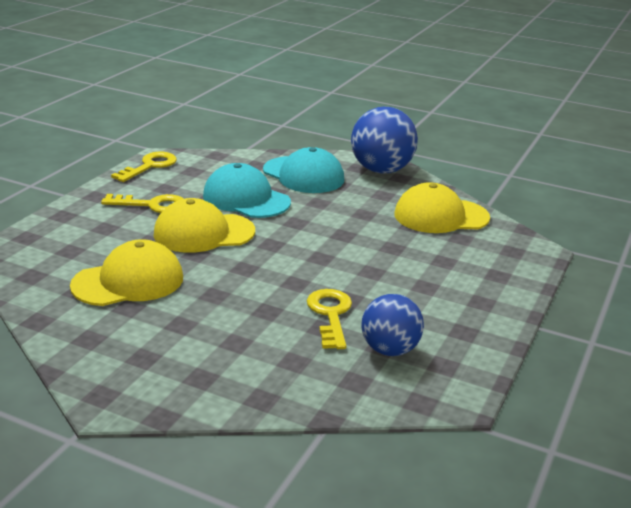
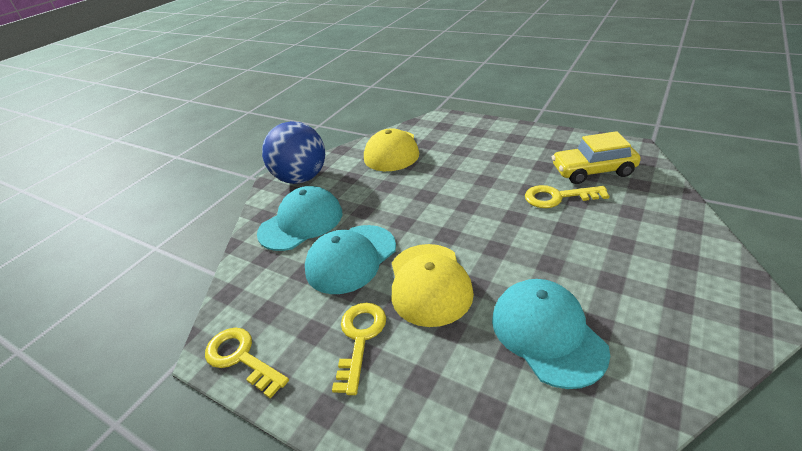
camera: 80 degrees left, 10 degrees up
yellow cap [70,239,183,306] -> turquoise cap [492,279,610,389]
blue ball [362,294,424,356] -> yellow car [552,131,641,184]

